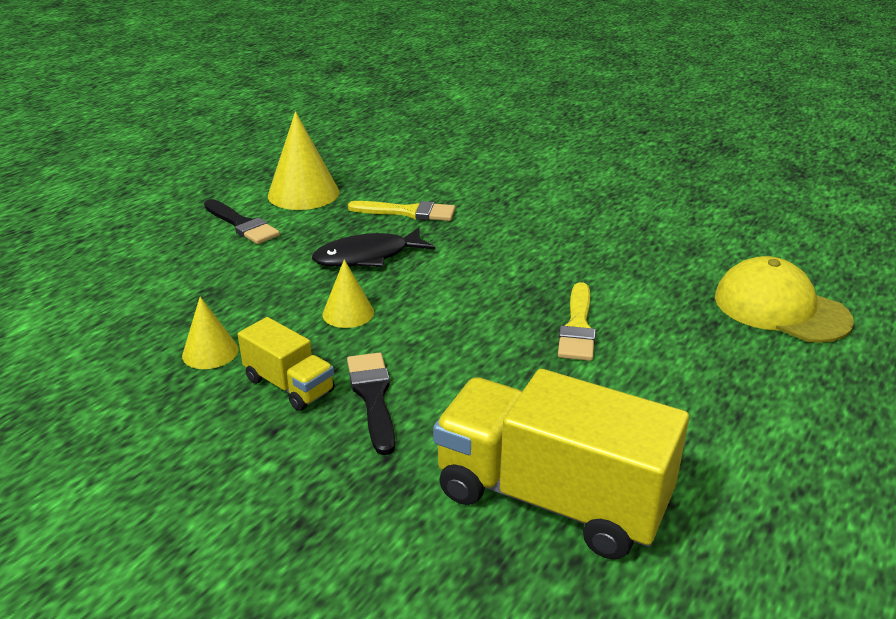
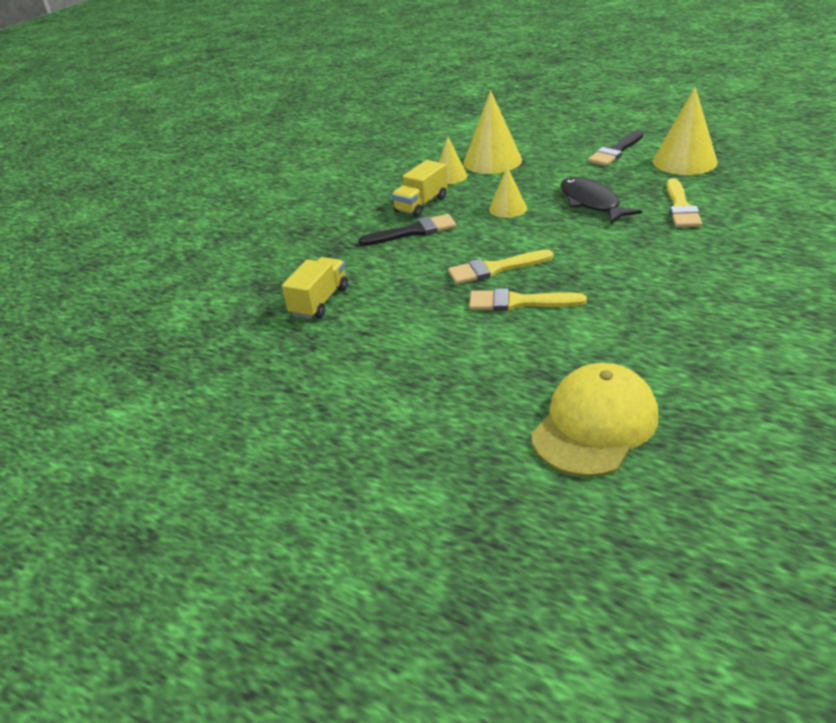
camera: 90 degrees right, 5 degrees up
yellow truck [433,369,689,559] -> yellow truck [282,257,348,319], size x0.51
none -> yellow brush [448,249,554,284]
none -> yellow cone [463,90,522,174]

